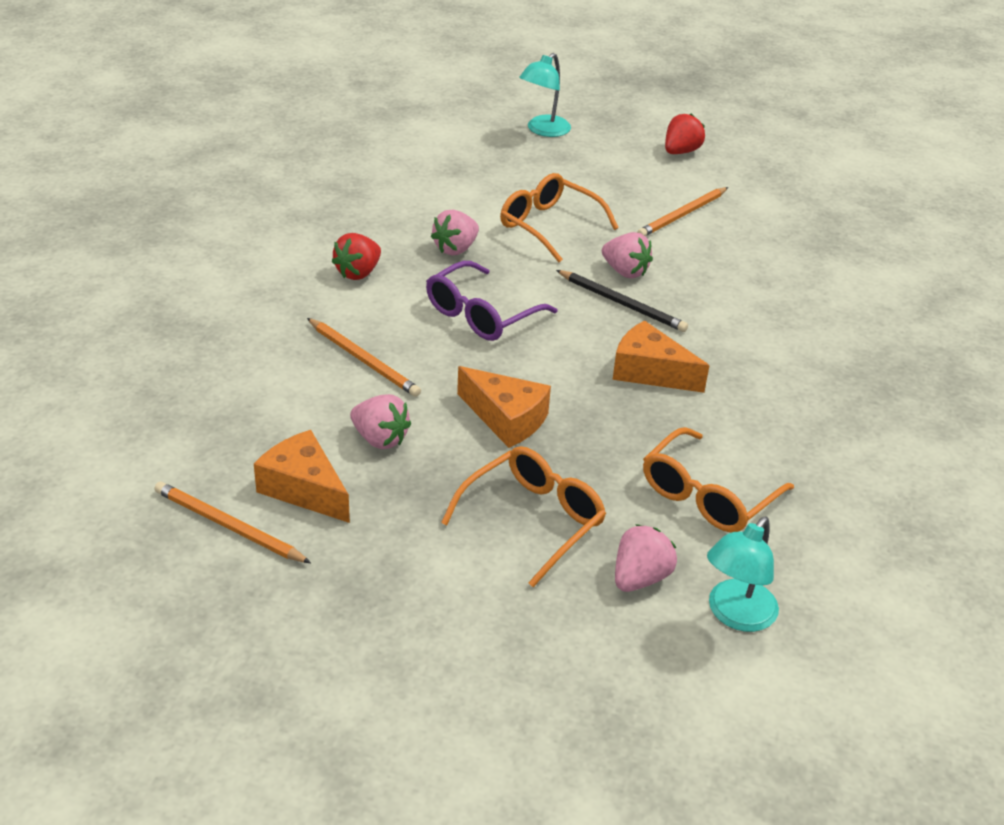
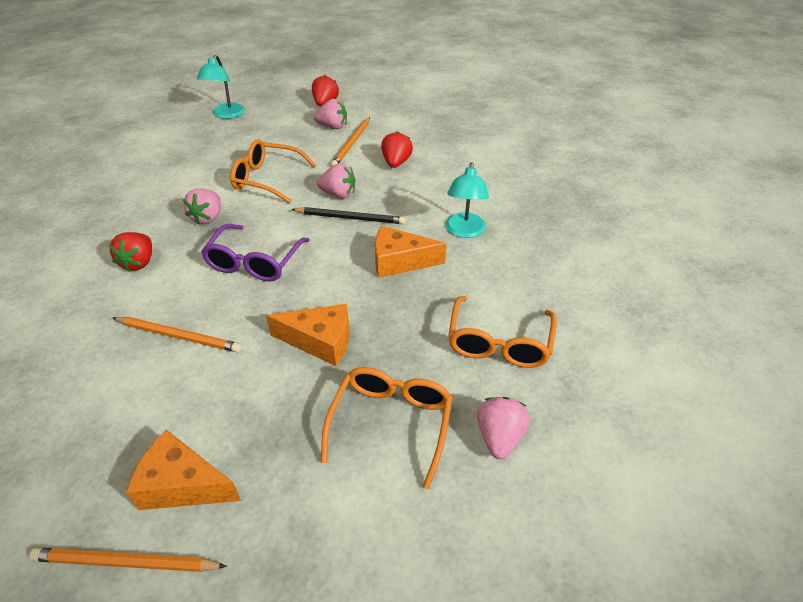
camera: 25 degrees left, 5 degrees up
pink strawberry [350,394,411,449] -> pink strawberry moved to [313,99,347,129]
turquoise lamp [707,517,779,632] -> turquoise lamp moved to [446,162,489,238]
none -> red strawberry [381,131,413,168]

